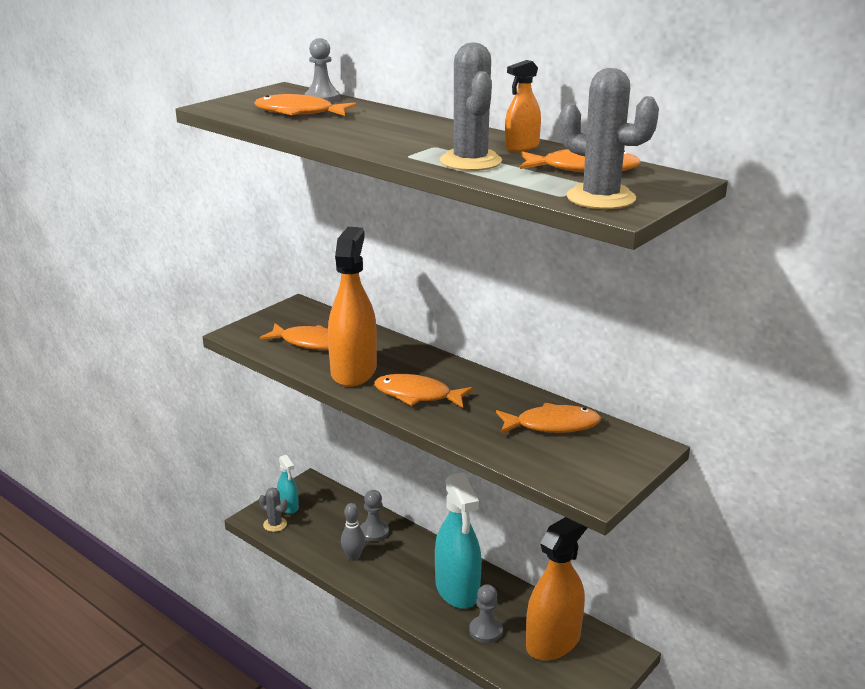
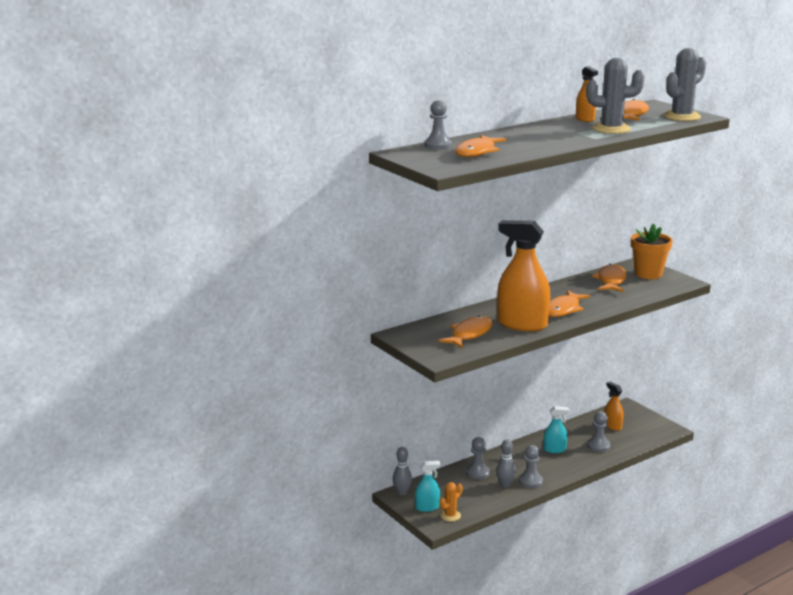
camera: 75 degrees left, 5 degrees down
grey cactus [259,488,288,532] -> orange cactus [439,482,462,521]
turquoise spray bottle [435,472,482,609] -> turquoise spray bottle [544,406,569,453], size x0.49
orange spray bottle [526,517,588,660] -> orange spray bottle [605,382,623,431], size x0.49
none -> grey bowling pin [393,447,412,495]
none -> grey pawn [519,445,543,488]
none -> orange flower pot [631,224,673,279]

